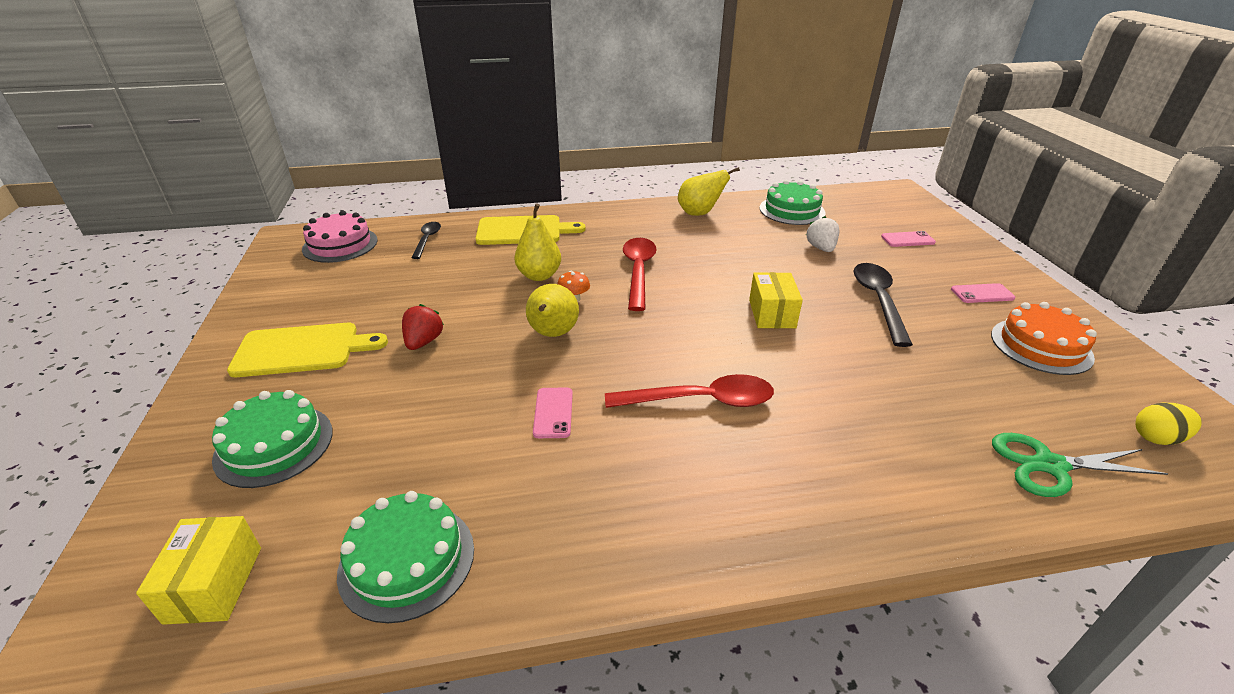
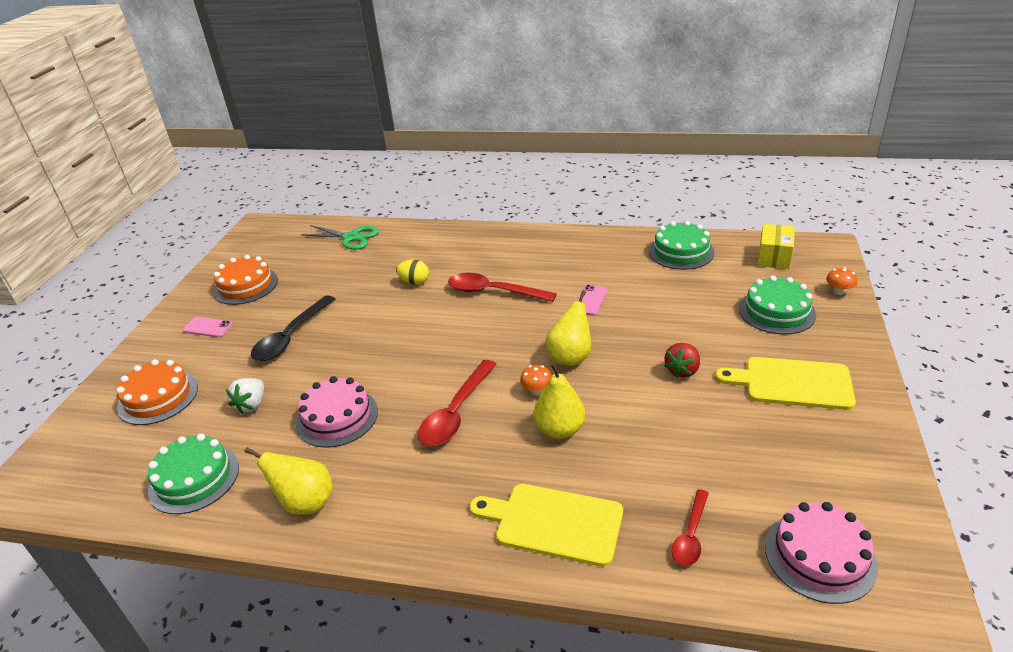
camera: 155 degrees left, 0 degrees up
black spoon [411,222,441,259] -> red spoon [671,489,709,566]
yellow box [749,272,803,328] -> none
pink phone [881,231,936,247] -> orange cake [116,359,198,425]
yellow egg [1135,403,1202,445] -> yellow egg moved to [396,260,429,285]
none -> pink cake [296,376,378,448]
none -> orange mushroom [826,267,857,295]

